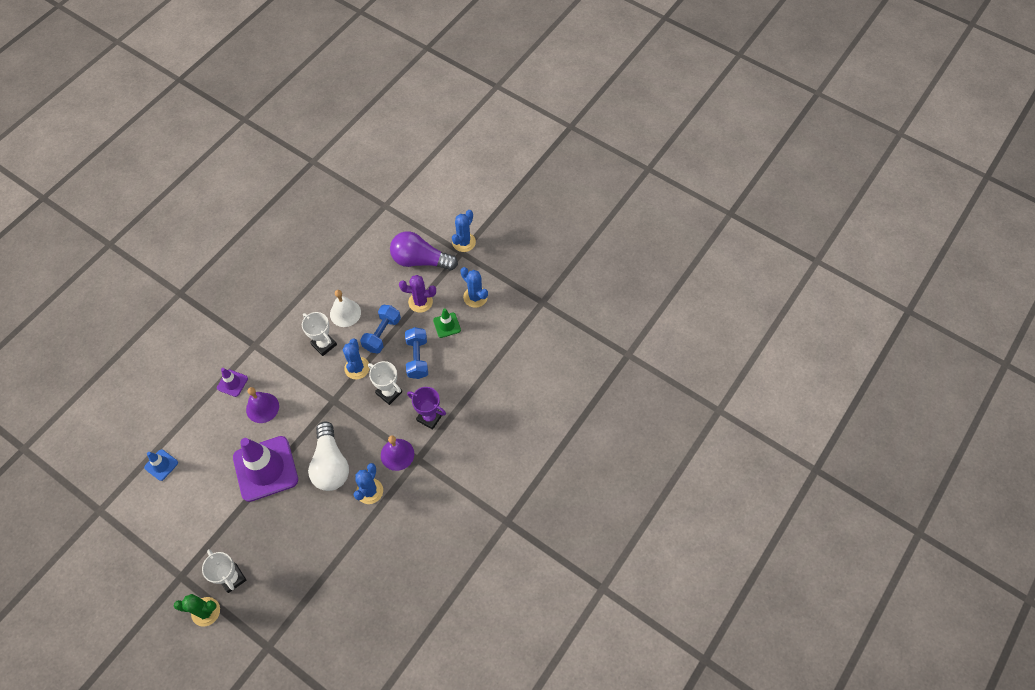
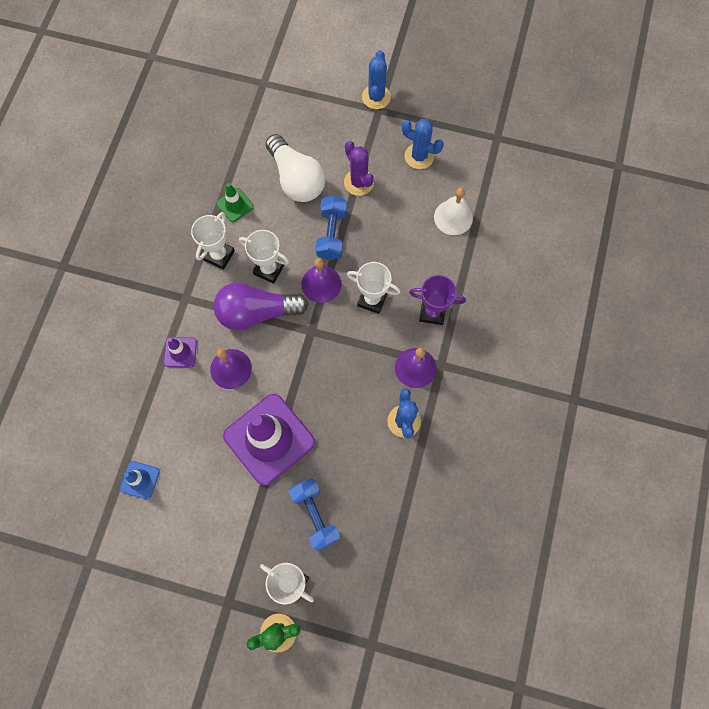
camera: 20 degrees left, 10 degrees up
white light bulb [308,421,349,491] -> white light bulb moved to [266,134,325,202]
white bell [330,290,361,327] -> white bell moved to [434,188,473,235]
blue cactus [343,339,370,379] -> purple bell [301,258,341,303]
purple light bulb [390,231,458,271] -> purple light bulb moved to [213,282,308,330]
purple cactus [399,275,436,313] -> purple cactus turned 75 degrees clockwise [344,141,374,196]
blue dumbbell [405,327,428,379] -> blue dumbbell moved to [289,478,340,551]
green traffic cone [433,308,461,338] -> green traffic cone moved to [216,183,254,222]
none -> white trophy [191,212,235,270]

